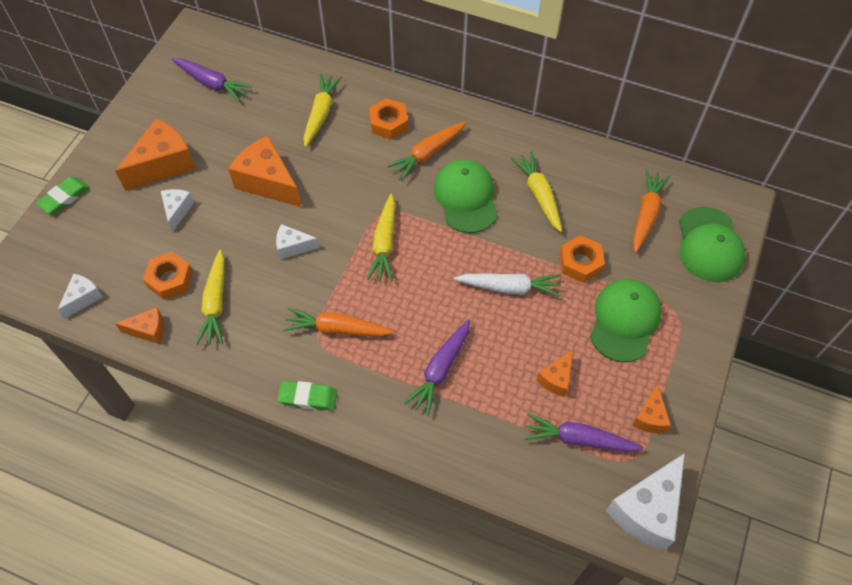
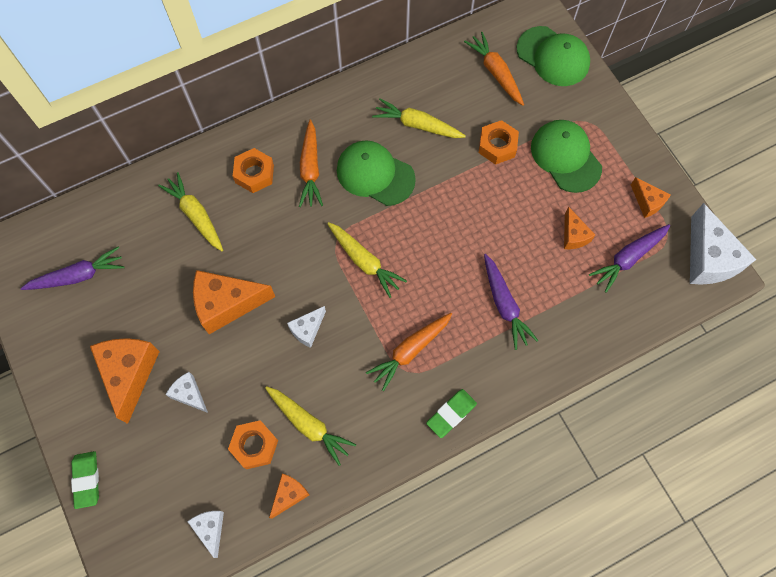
camera: 50 degrees left, 10 degrees up
white carrot [454,273,561,297] -> none

